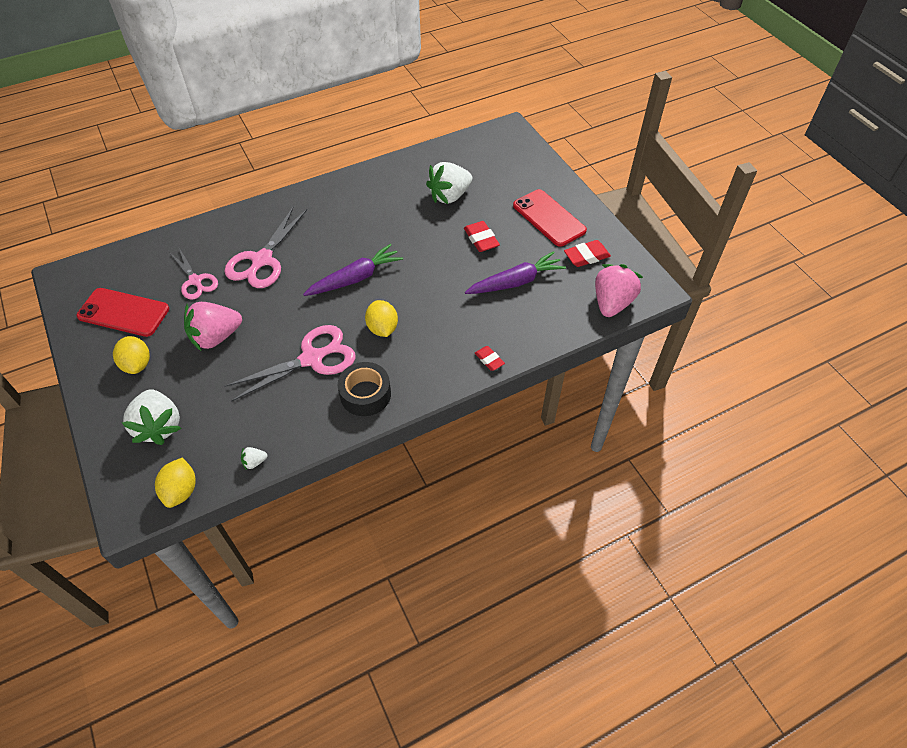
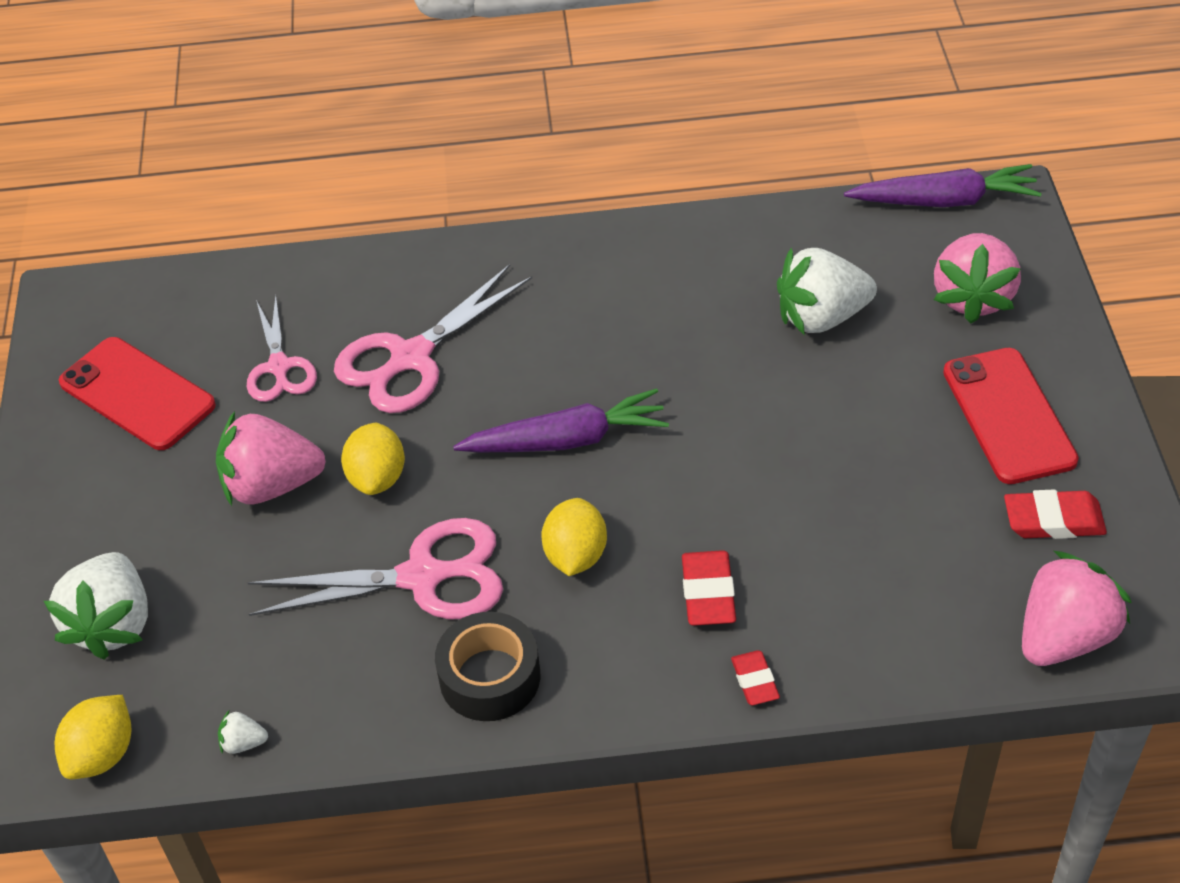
camera: 25 degrees right, 5 degrees down
yellow lemon [113,336,150,374] -> yellow lemon moved to [341,423,405,495]
red eraser [464,221,500,252] -> red eraser moved to [682,550,736,626]
purple carrot [465,251,566,294] -> purple carrot moved to [844,164,1042,207]
none -> pink strawberry [934,233,1021,324]

